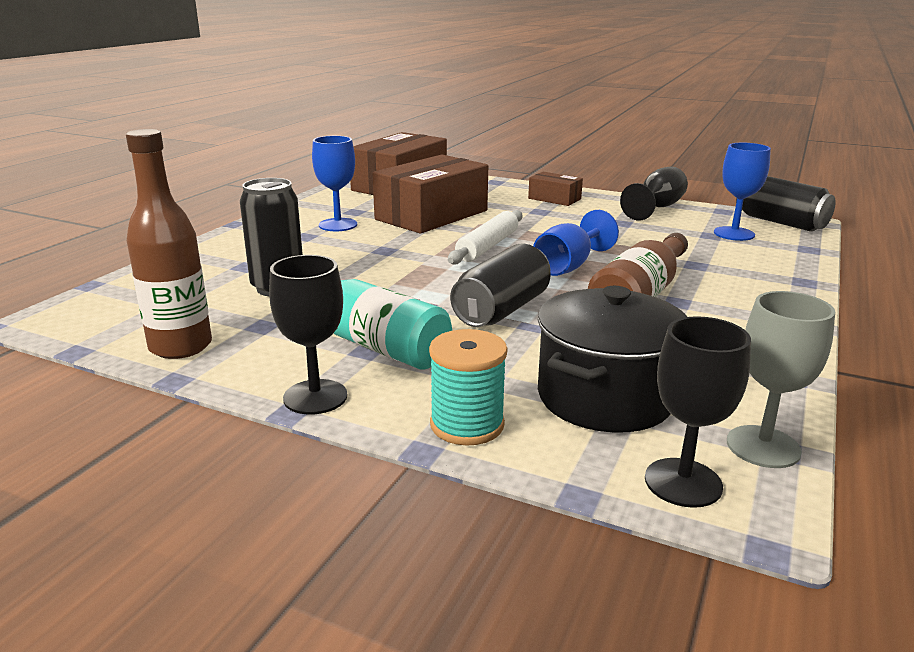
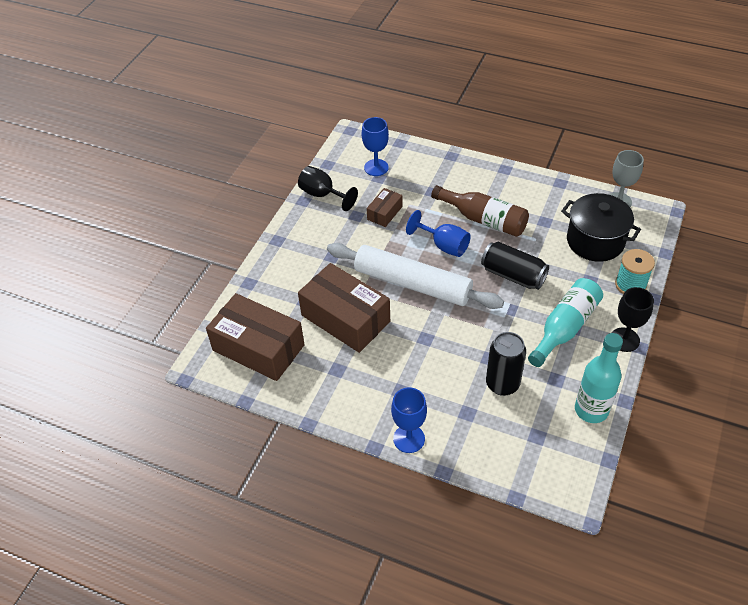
camera: 90 degrees left, 25 degrees up
brown bottle [126,129,212,359] -> turquoise bottle [575,333,623,423]
blue goblet [312,136,357,231] -> blue goblet moved to [391,387,427,453]
white rolling pin [448,210,523,265] -> white rolling pin [327,243,504,309], size x1.76
brown box [528,172,583,206] -> brown box moved to [367,188,403,227]
black goblet [645,316,751,508] -> none
black can [736,176,836,232] -> none

